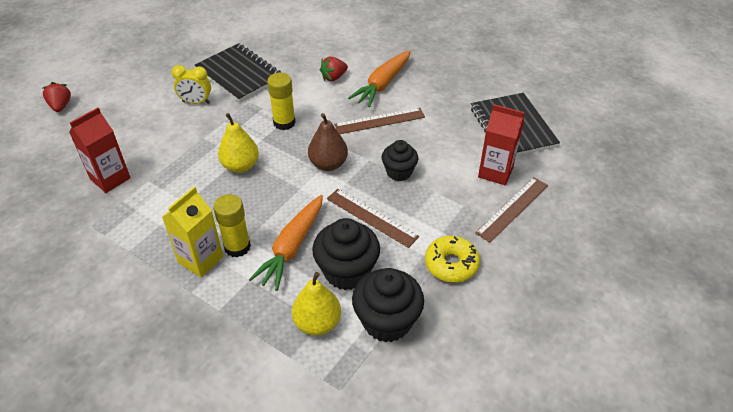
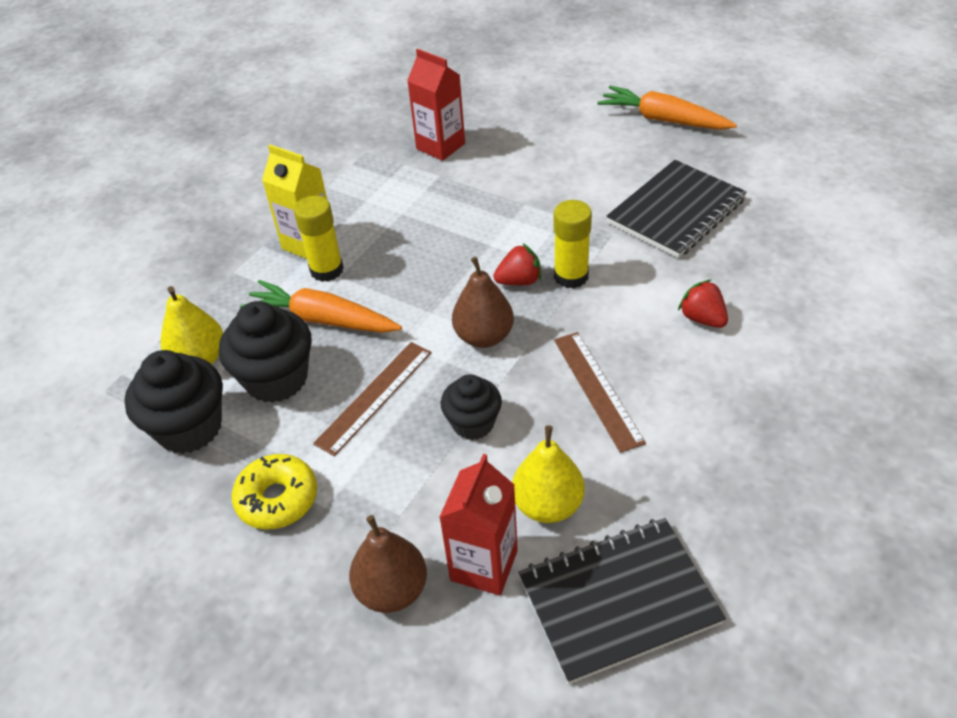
camera: 90 degrees right, 0 degrees up
red strawberry [43,82,71,112] -> red strawberry moved to [493,244,541,285]
yellow clock [171,65,211,104] -> none
yellow pear [218,113,259,173] -> yellow pear moved to [512,425,585,523]
orange carrot [348,50,411,107] -> orange carrot moved to [597,86,737,130]
brown ruler [475,177,548,243] -> brown pear [349,515,427,613]

